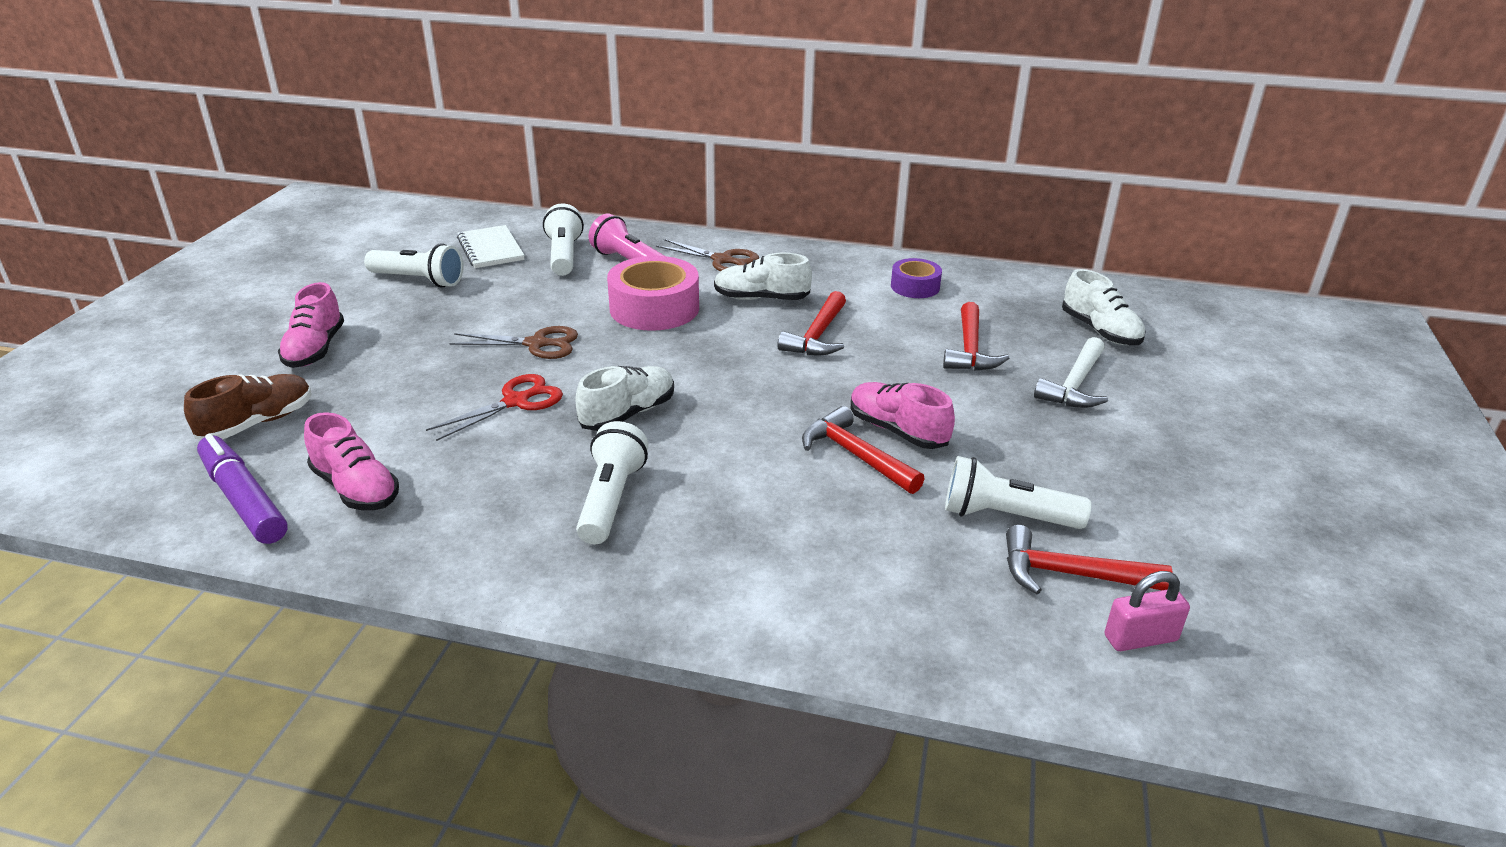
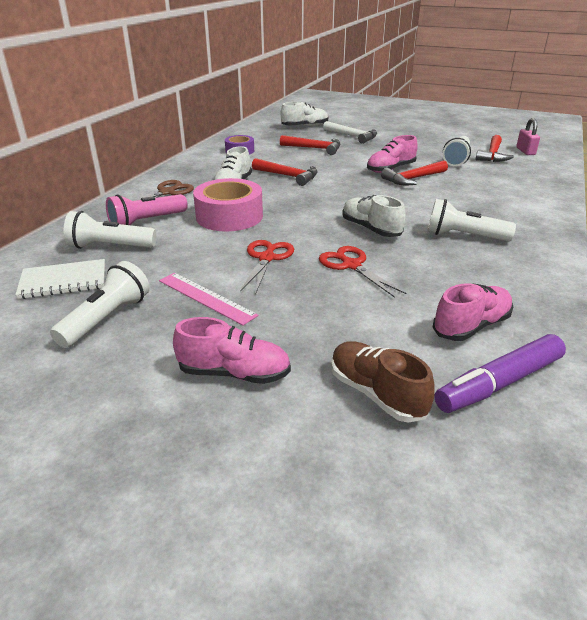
camera: 80 degrees left, 0 degrees up
brown scissors [449,326,578,359] -> red scissors [240,240,294,295]
none -> pink ruler [159,273,258,326]

